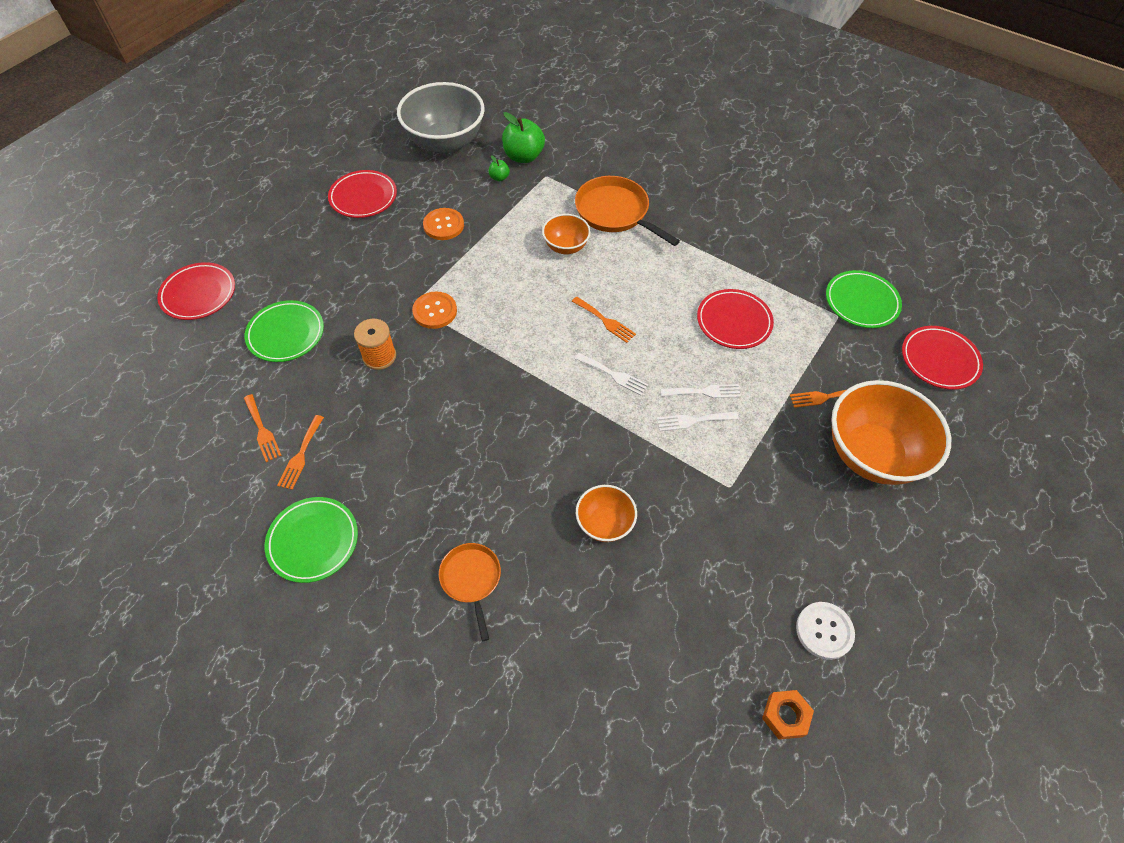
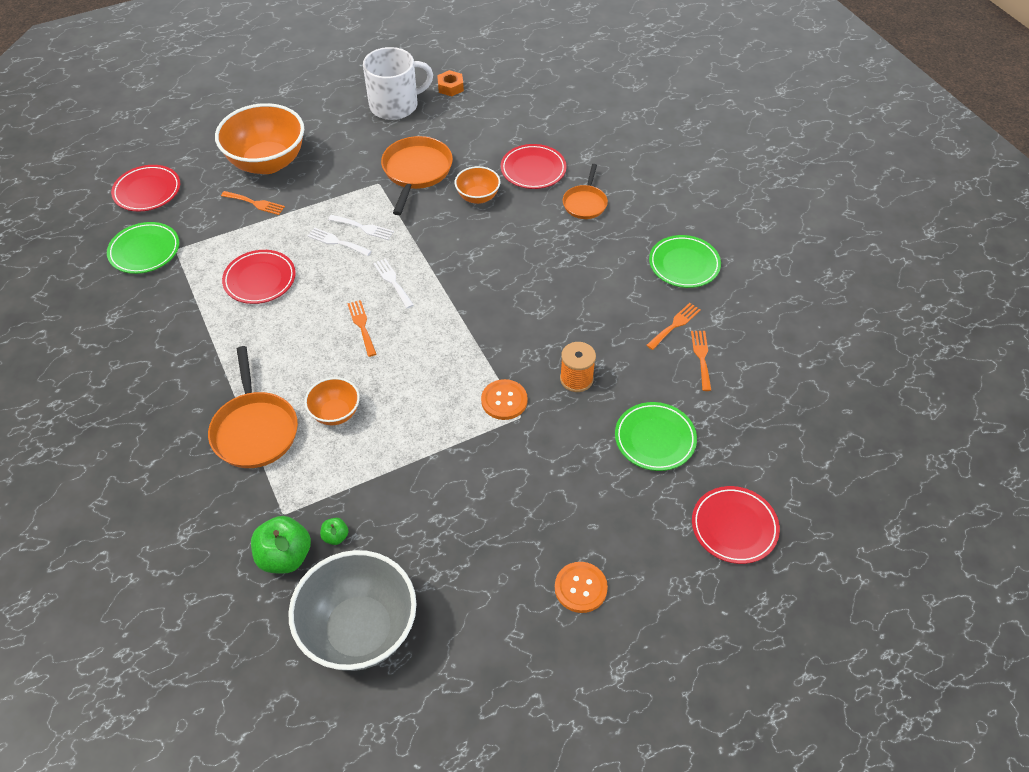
camera: 150 degrees left, 5 degrees down
red plate [328,170,397,218] -> red plate moved to [501,144,567,189]
orange button [423,208,464,240] -> orange button moved to [555,562,608,613]
white button [796,602,855,660] -> white mug [363,47,433,120]
none -> orange pan [381,136,453,215]

